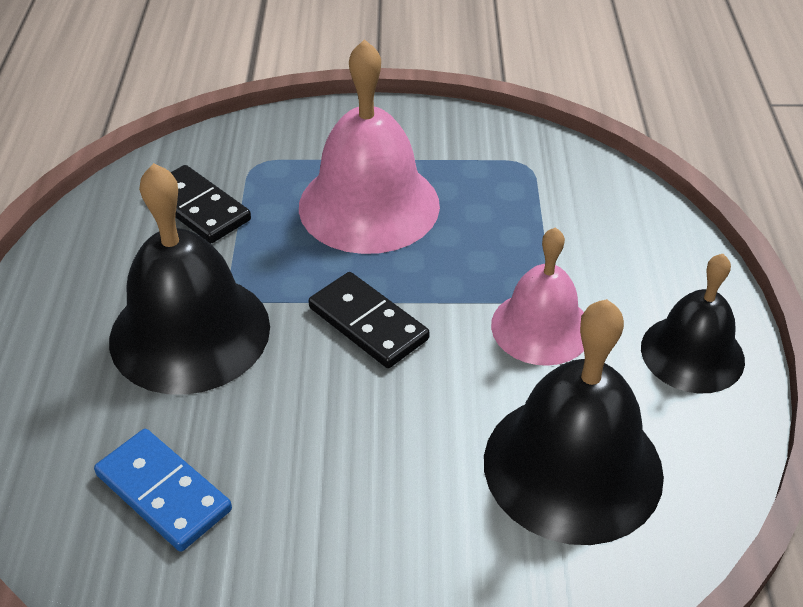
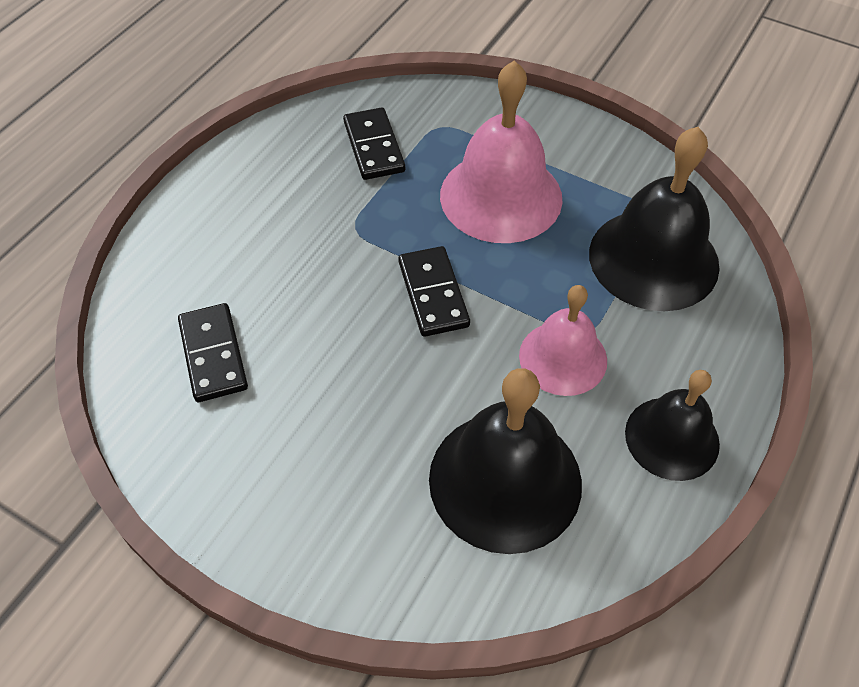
camera: 30 degrees right, 10 degrees up
blue domino [94,429,232,552] -> black domino [178,303,248,402]
black bell [109,163,270,395] -> black bell moved to [589,127,720,311]

